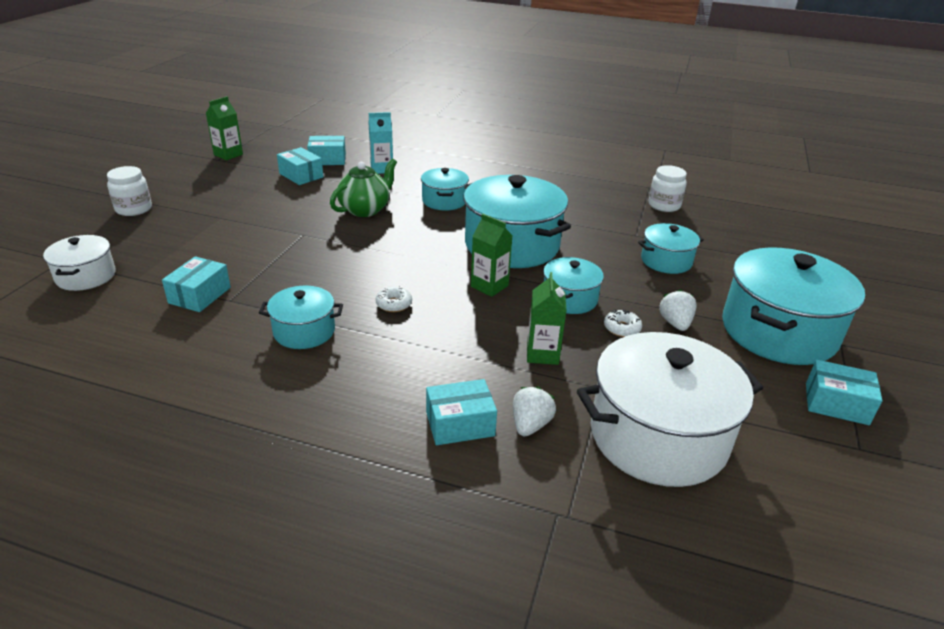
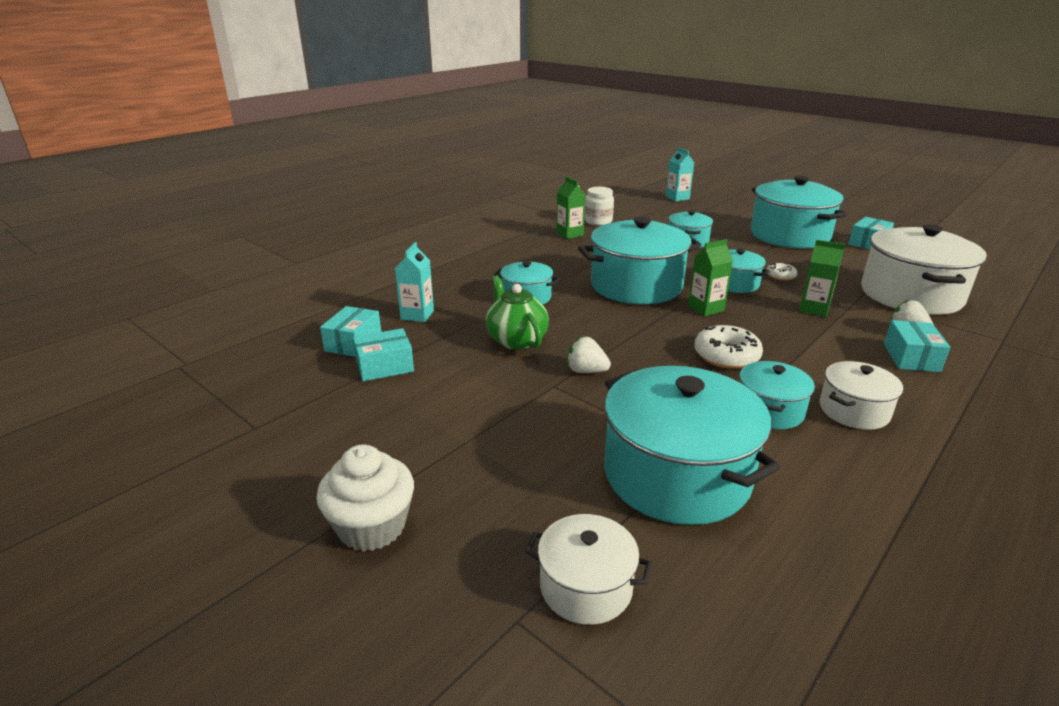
camera: 65 degrees left, 5 degrees down
white jar [107,166,152,216] -> white cupcake [316,444,414,552]
turquoise box [162,256,231,312] -> turquoise pot [604,366,781,525]
green carton [206,96,243,160] -> green carton moved to [556,176,585,239]
white donut [375,286,412,312] -> white donut [694,325,763,369], size x1.77
white strawberry [659,289,697,331] -> white strawberry moved to [567,337,611,373]
none -> turquoise carton [666,147,694,202]
none -> white pot [820,361,903,430]

